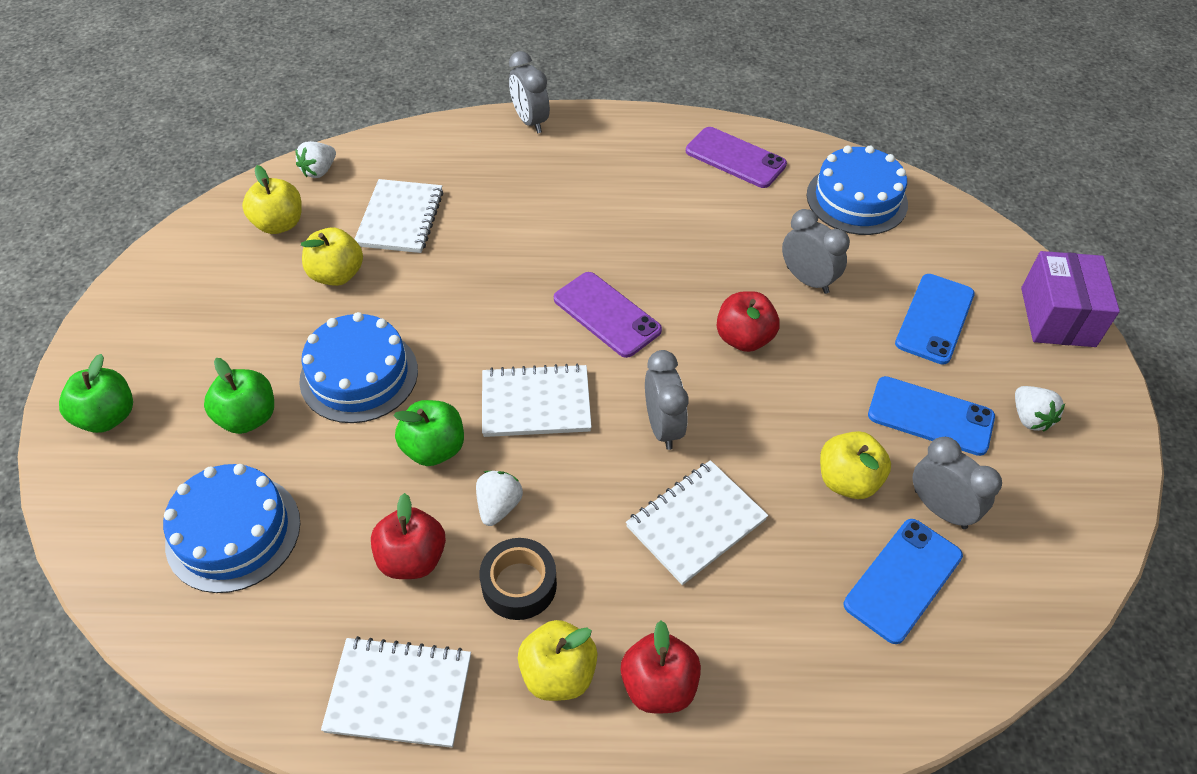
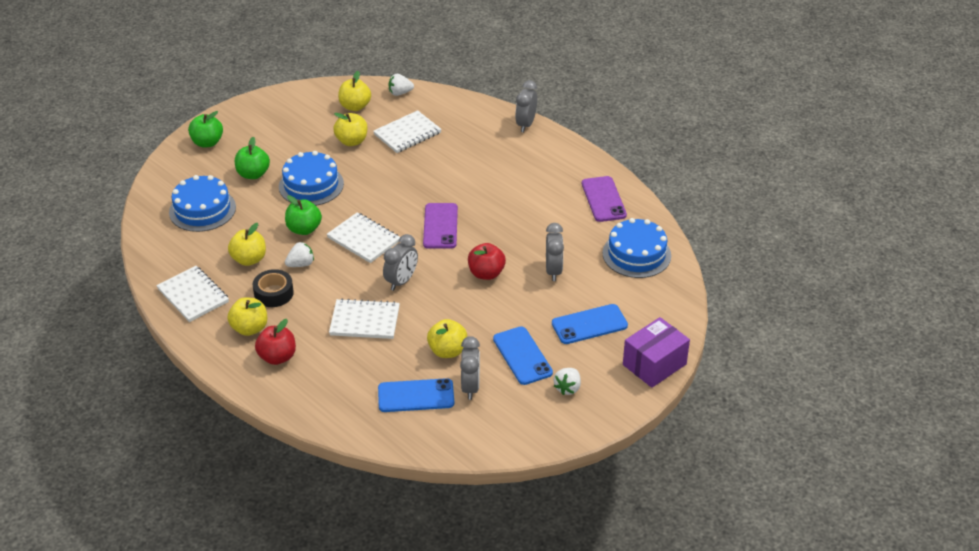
camera: 45 degrees right, 10 degrees down
red apple [371,493,446,579] -> yellow apple [228,223,266,266]

